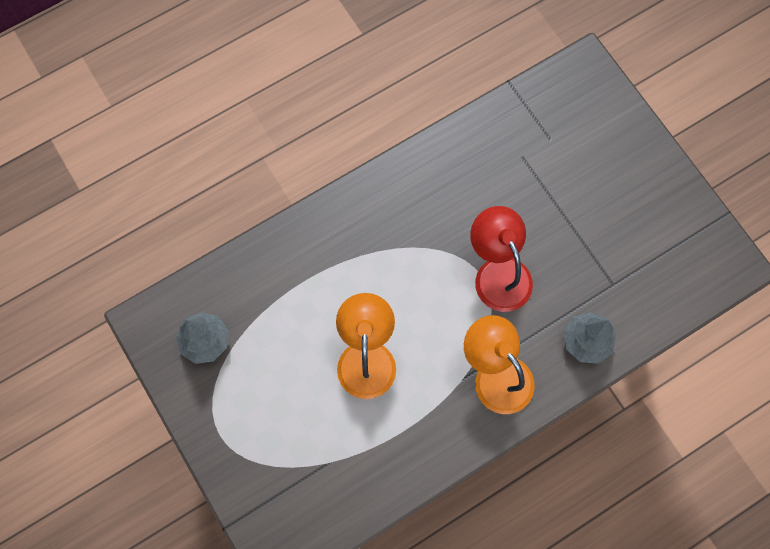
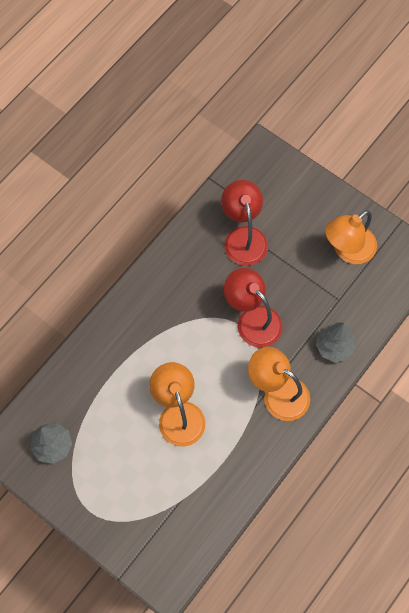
camera: 20 degrees left, 5 degrees down
none -> red lamp [221,180,268,266]
none -> orange lamp [325,210,377,264]

